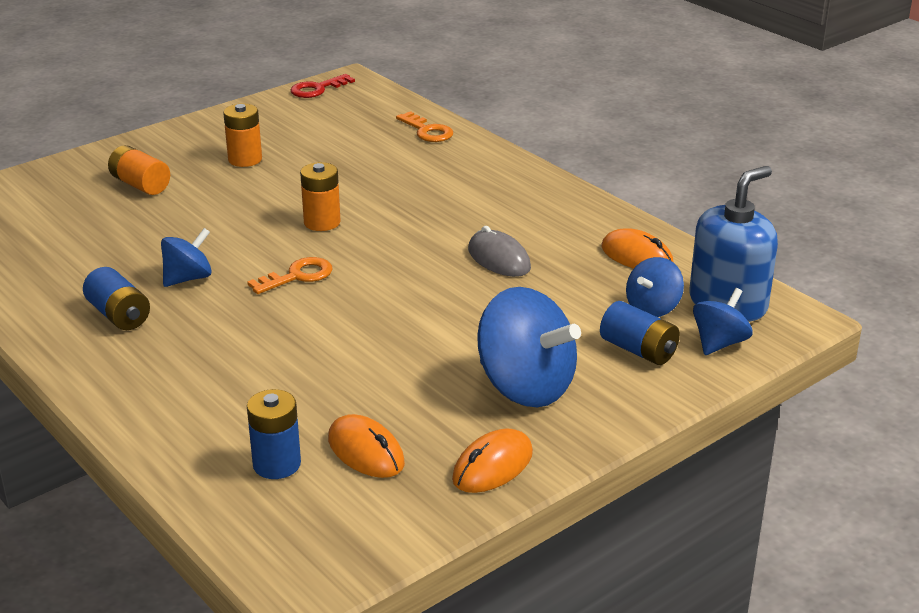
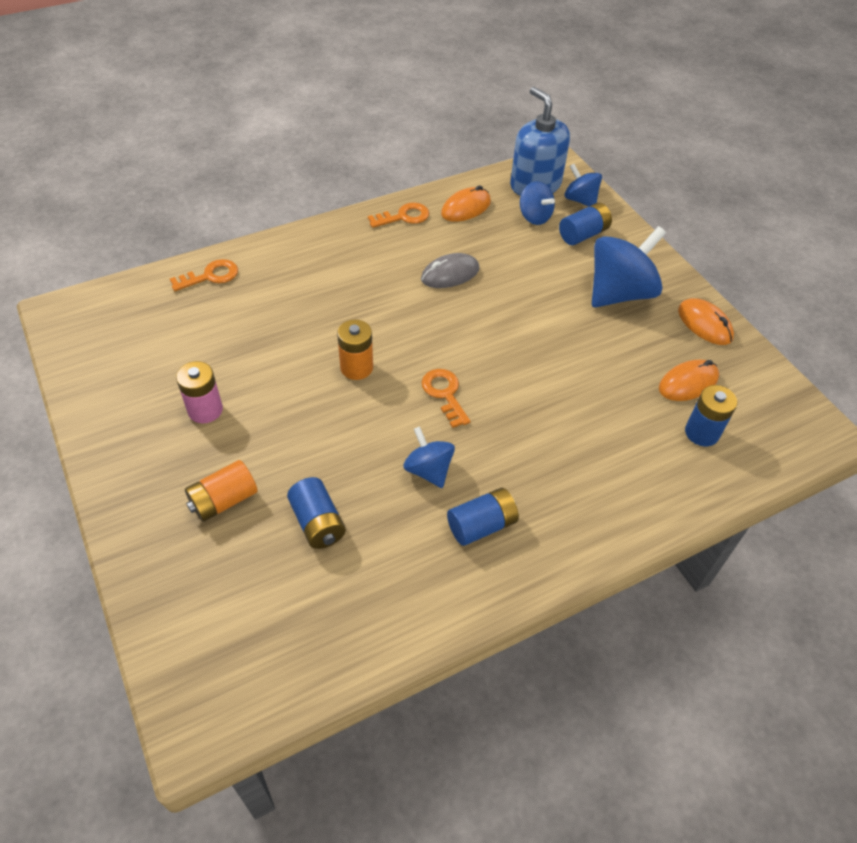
camera: 80 degrees left, 20 degrees up
orange battery [223,104,262,167] -> pink battery [176,361,223,423]
red key [291,74,355,98] -> none
none -> blue battery [287,477,346,549]
none -> orange key [368,202,429,228]

